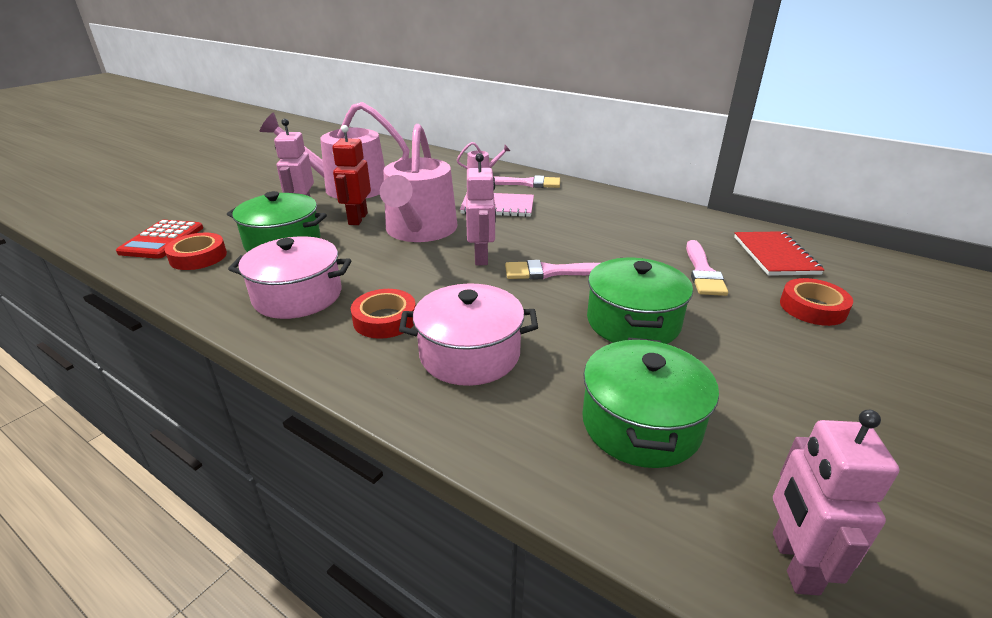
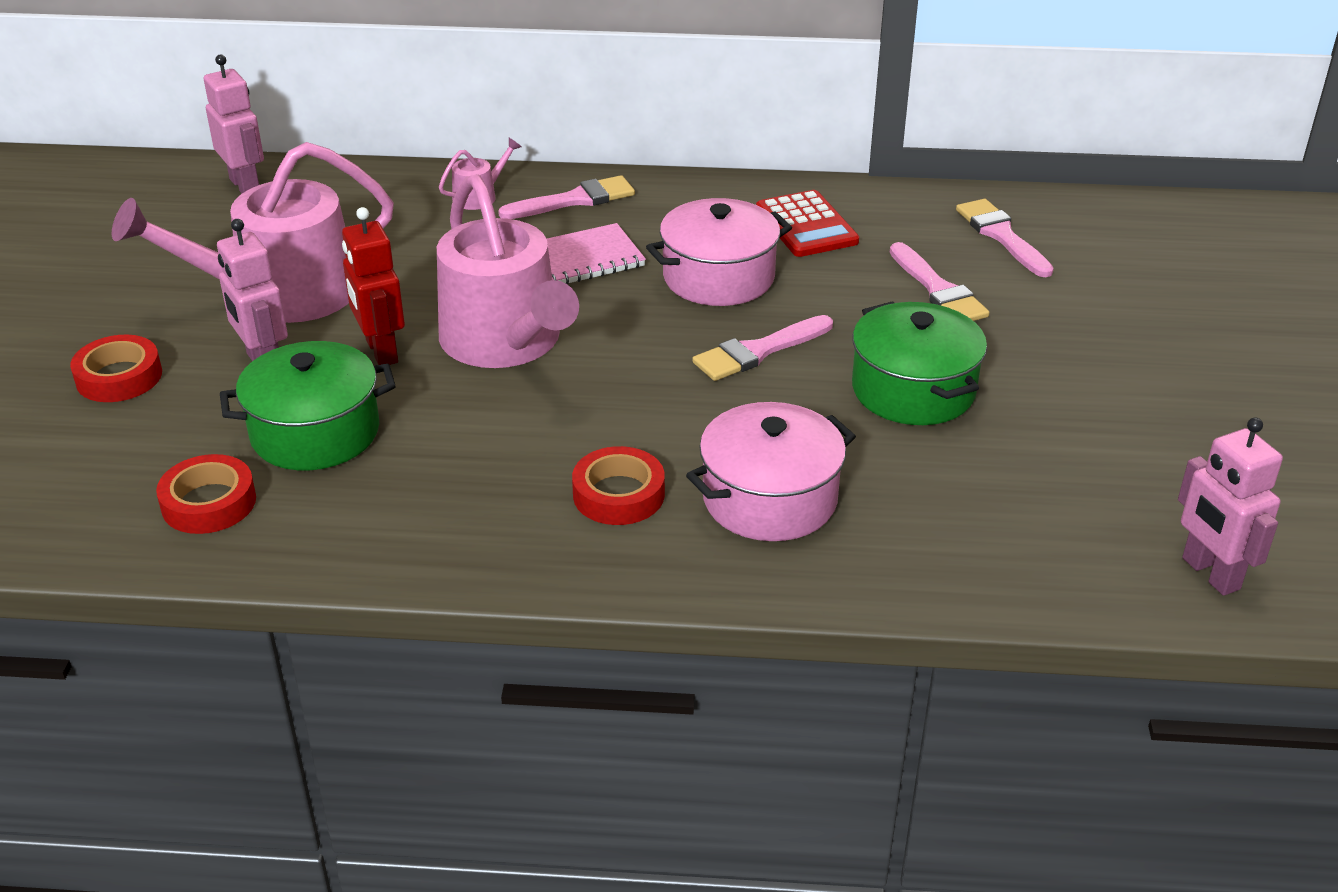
camera: 30 degrees left, 5 degrees up
red calculator [116,220,203,259] -> red calculator moved to [756,190,859,257]
pink pot [228,236,351,319] -> pink pot moved to [646,198,792,306]
pink robot [466,153,496,265] -> pink robot moved to [204,54,264,193]
green pot [582,338,719,468] -> none
red notebook [734,231,824,276] -> pink brush [956,199,1054,277]
red tape [780,278,853,326] -> red tape moved to [70,335,162,402]

